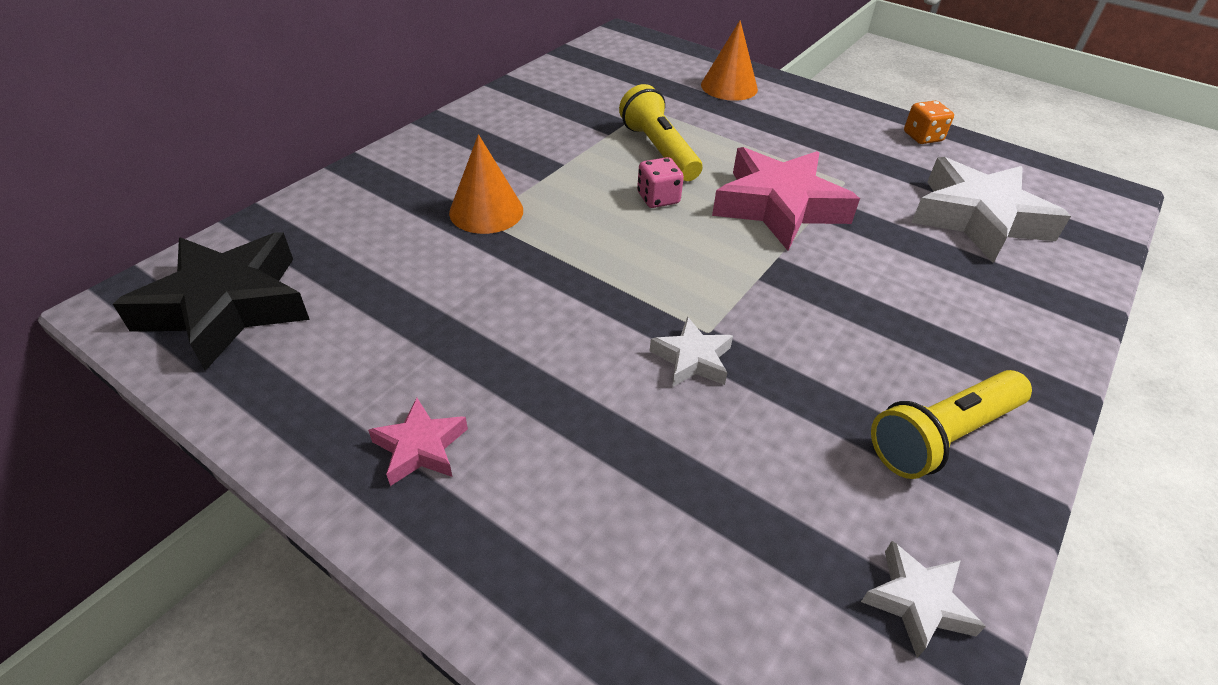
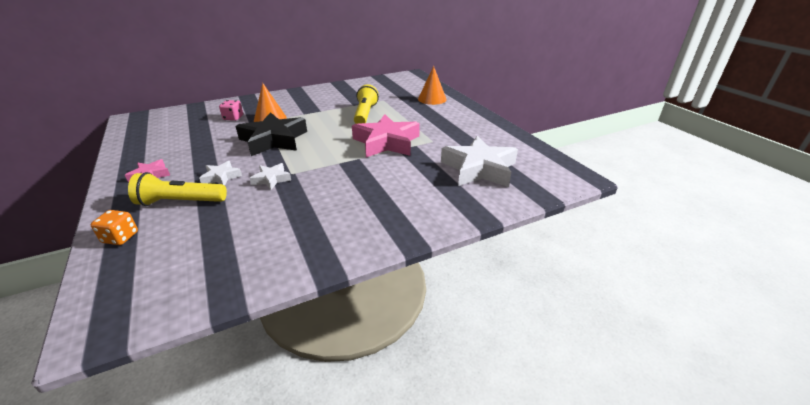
camera: 30 degrees right, 10 degrees down
black star [113,232,310,371] -> black star moved to [236,112,307,156]
pink dice [637,157,684,208] -> pink dice moved to [219,100,243,121]
white star [861,541,986,658] -> white star moved to [199,161,242,185]
yellow flashlight [871,370,1032,479] -> yellow flashlight moved to [128,172,227,206]
orange dice [904,101,954,144] -> orange dice moved to [91,210,138,245]

